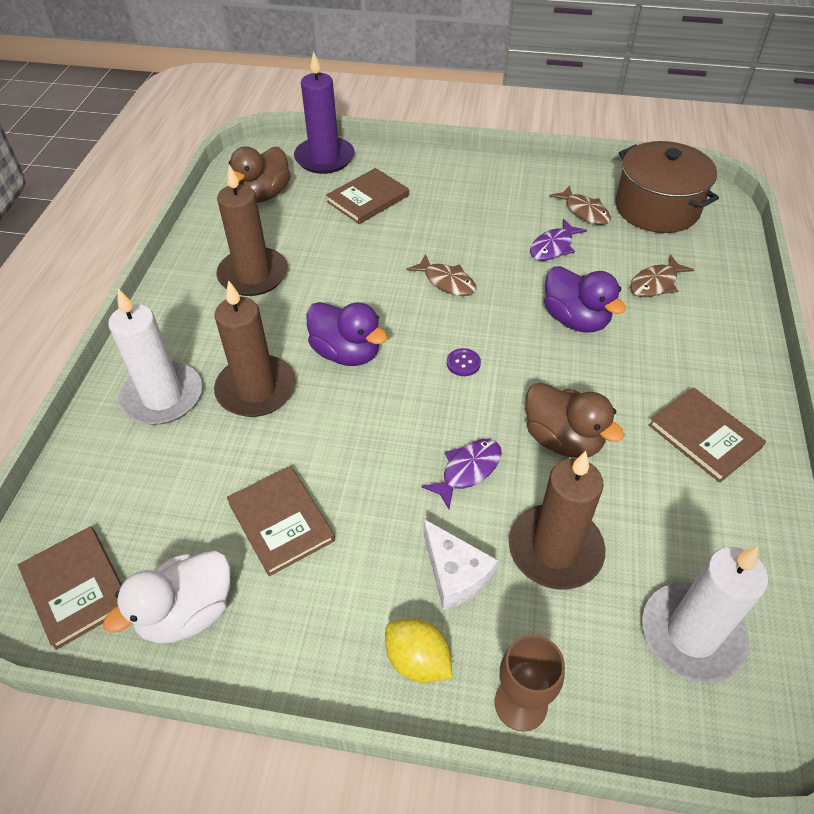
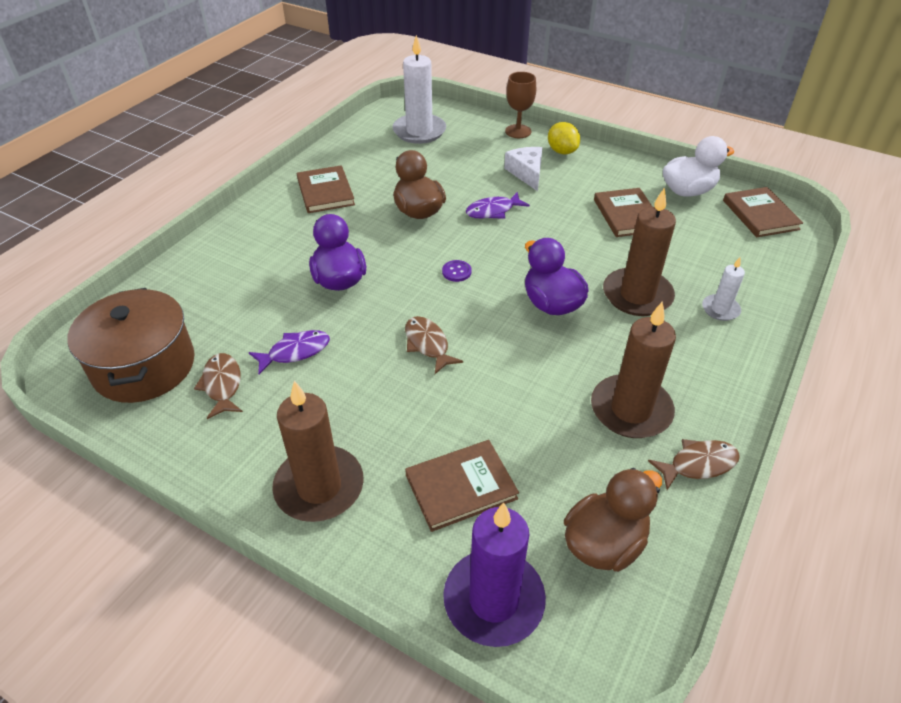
camera: 160 degrees left, 5 degrees down
white candle [108,288,202,425] -> white candle [702,257,745,321], size x0.53
brown candle [509,451,606,590] -> brown candle moved to [272,381,364,522]
brown fish [630,255,694,297] -> brown fish moved to [648,439,740,490]

